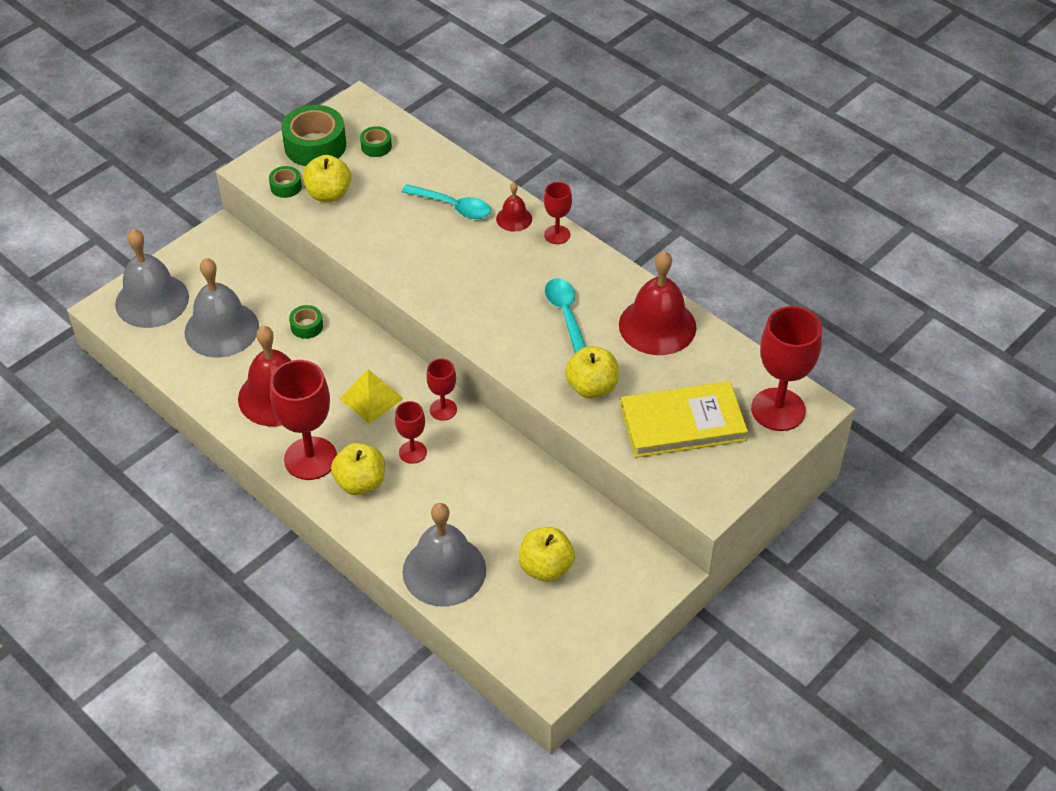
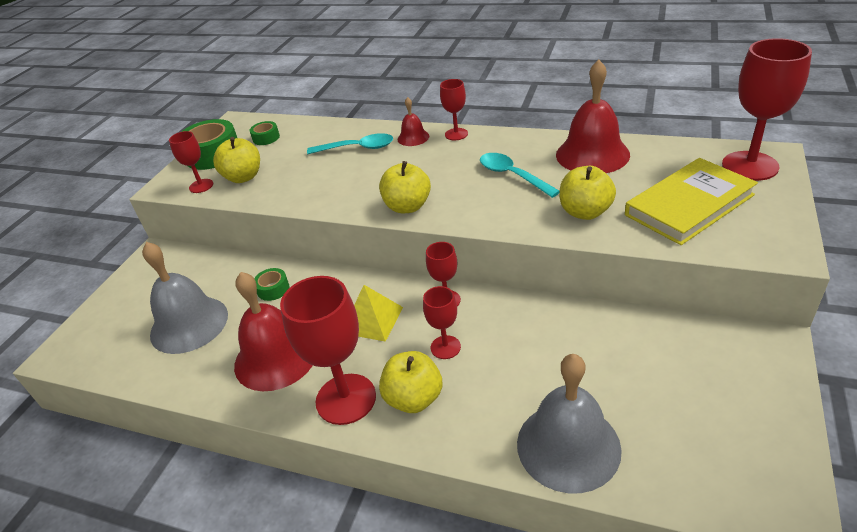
camera: 20 degrees left, 10 degrees down
grey bell [115,229,189,328] -> none
green tape [269,166,302,198] -> red goblet [169,131,213,193]
yellow apple [519,527,575,582] -> yellow apple moved to [379,161,431,213]

